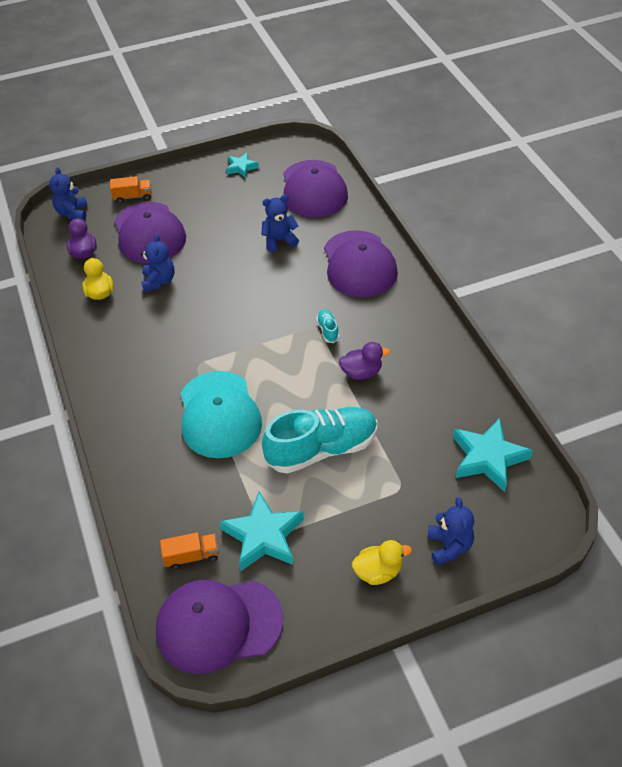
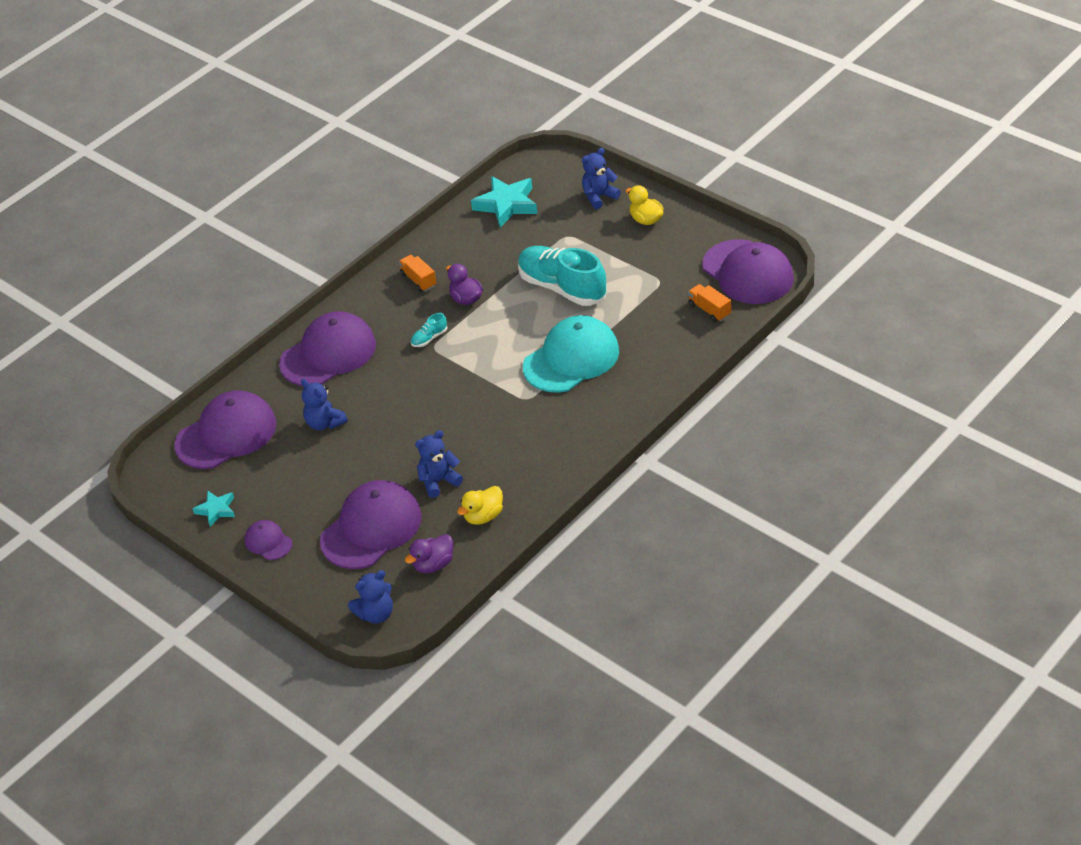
camera: 115 degrees left, 5 degrees down
orange truck [110,176,152,203] -> orange truck moved to [398,255,436,292]
turquoise star [219,492,304,571] -> none
none -> purple cap [245,520,293,560]

